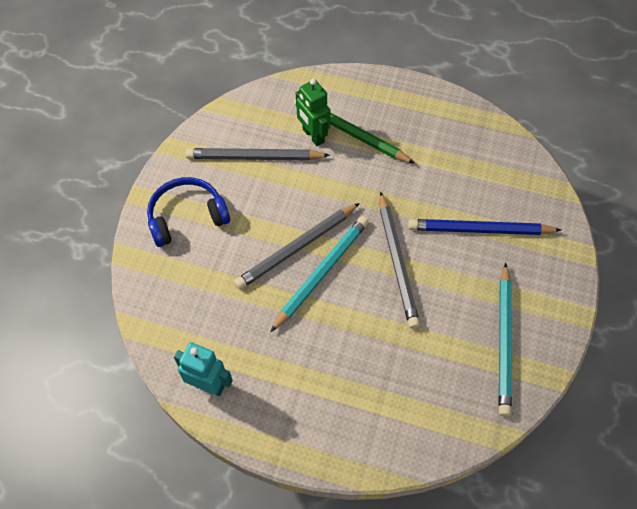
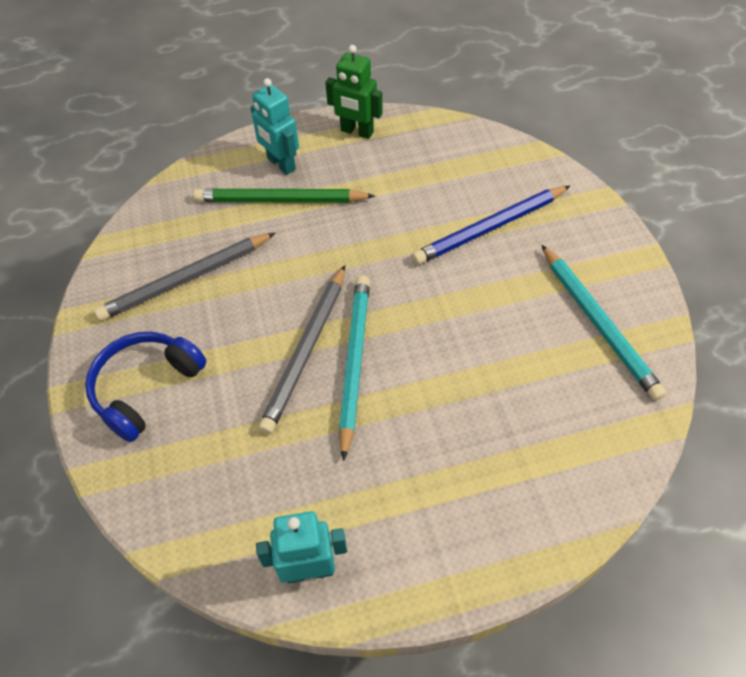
camera: 30 degrees left, 5 degrees down
green robot [296,79,331,146] -> green robot moved to [325,45,383,139]
grey pencil [380,191,420,329] -> none
none -> turquoise robot [250,78,299,175]

